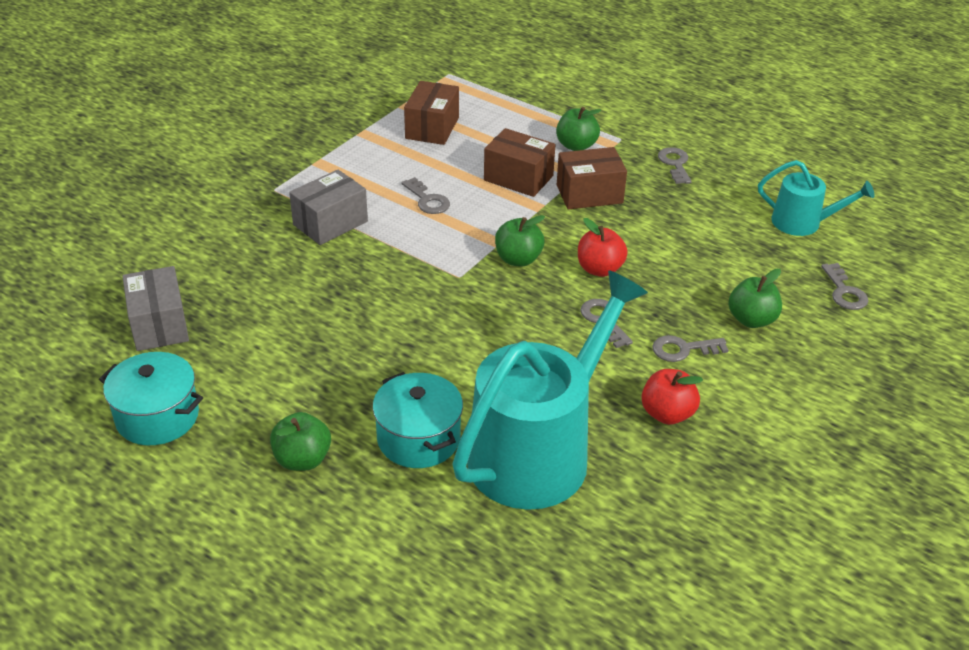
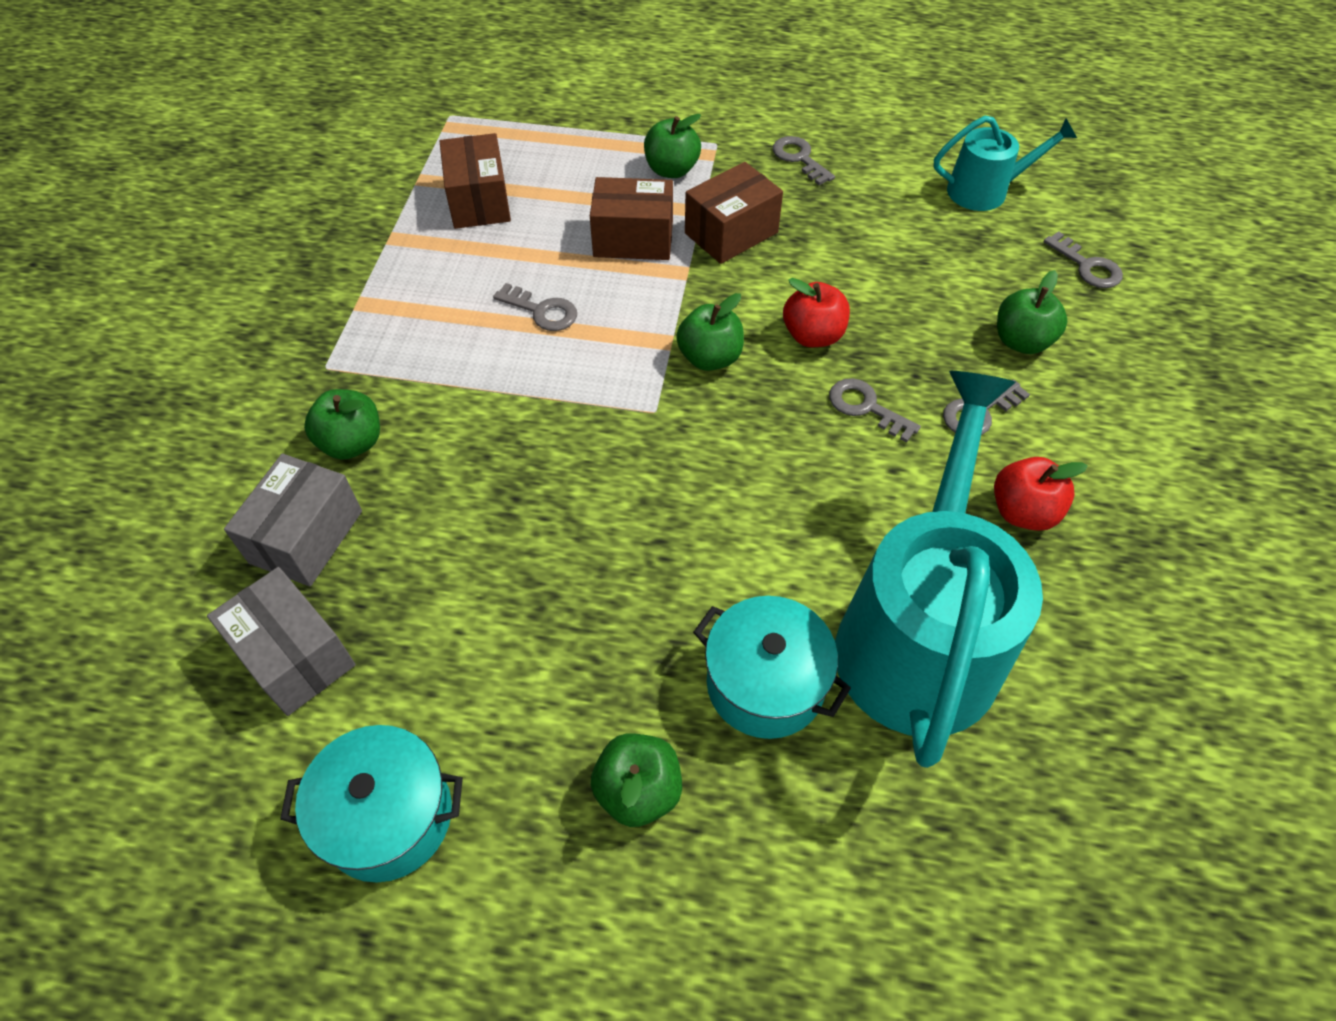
camera: 25 degrees left, 15 degrees up
grey box [289,169,368,245] -> grey box moved to [224,454,362,586]
none -> green apple [304,389,380,460]

